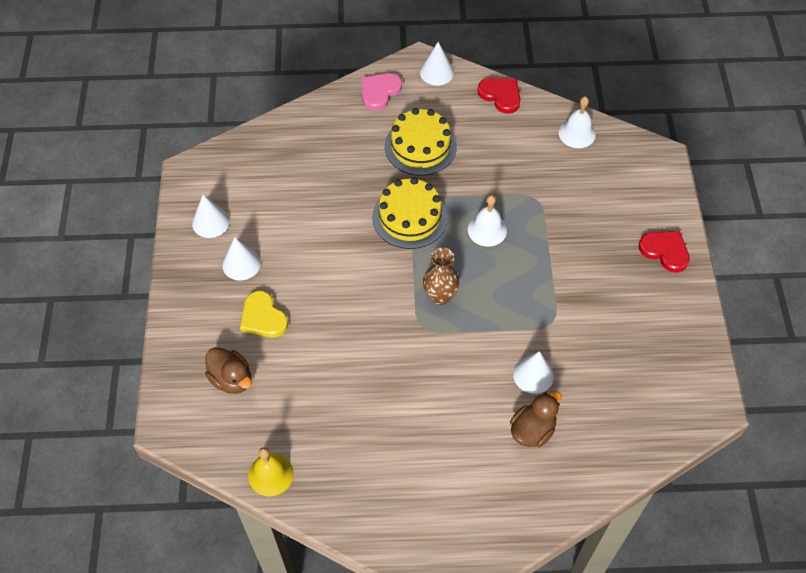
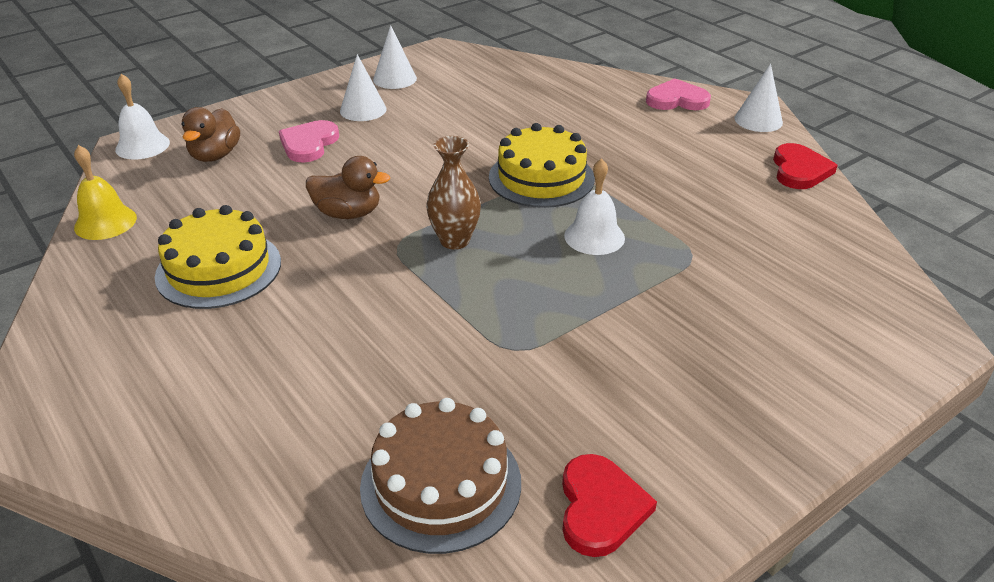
camera: 55 degrees right, 20 degrees down
yellow heart [240,291,288,337] -> pink heart [279,120,339,163]
yellow cake [385,108,457,176] -> yellow cake moved to [155,205,281,309]
brown duck [510,391,562,447] -> brown duck moved to [306,156,390,219]
white cone [513,351,554,394] -> none
white bell [558,96,596,148] -> white bell moved to [115,74,170,160]
red heart [639,231,690,273] -> red heart moved to [562,454,657,557]
none -> brown cake [360,398,521,554]

